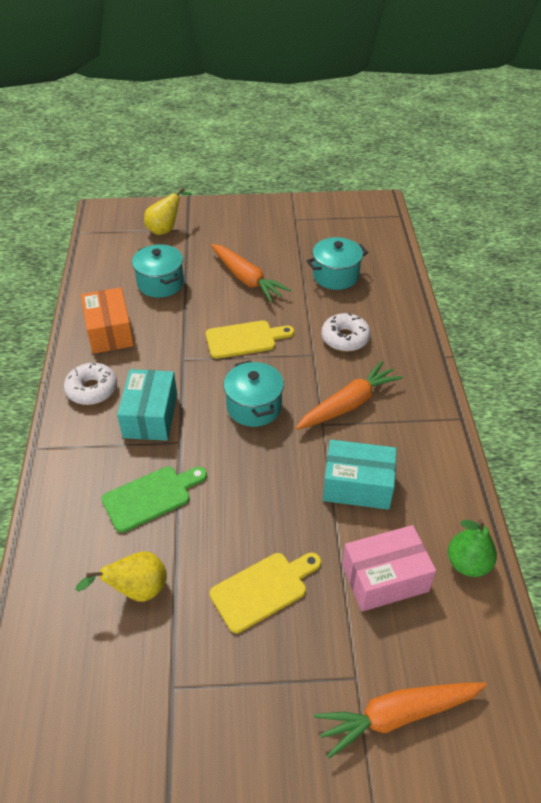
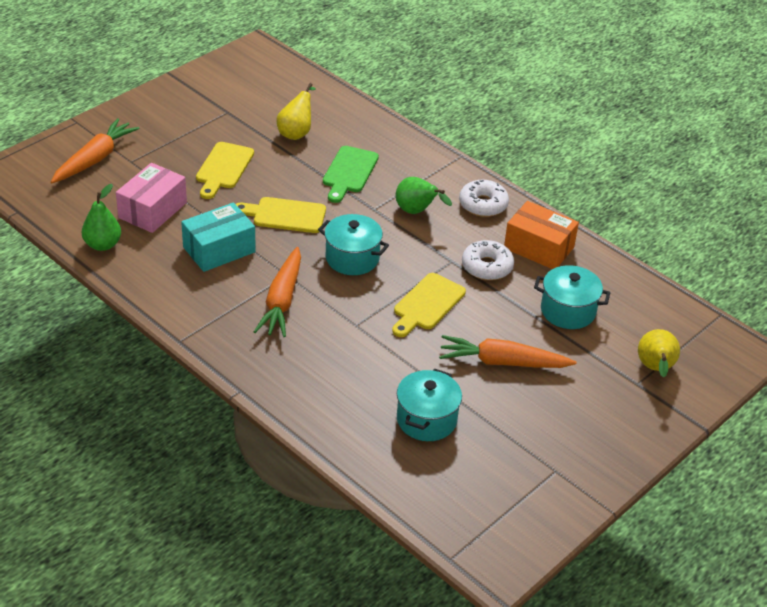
camera: 135 degrees right, 5 degrees down
turquoise box [117,369,177,441] -> green pear [396,177,452,214]
white donut [322,313,371,352] -> white donut moved to [462,240,514,280]
none -> yellow cutting board [236,197,326,233]

